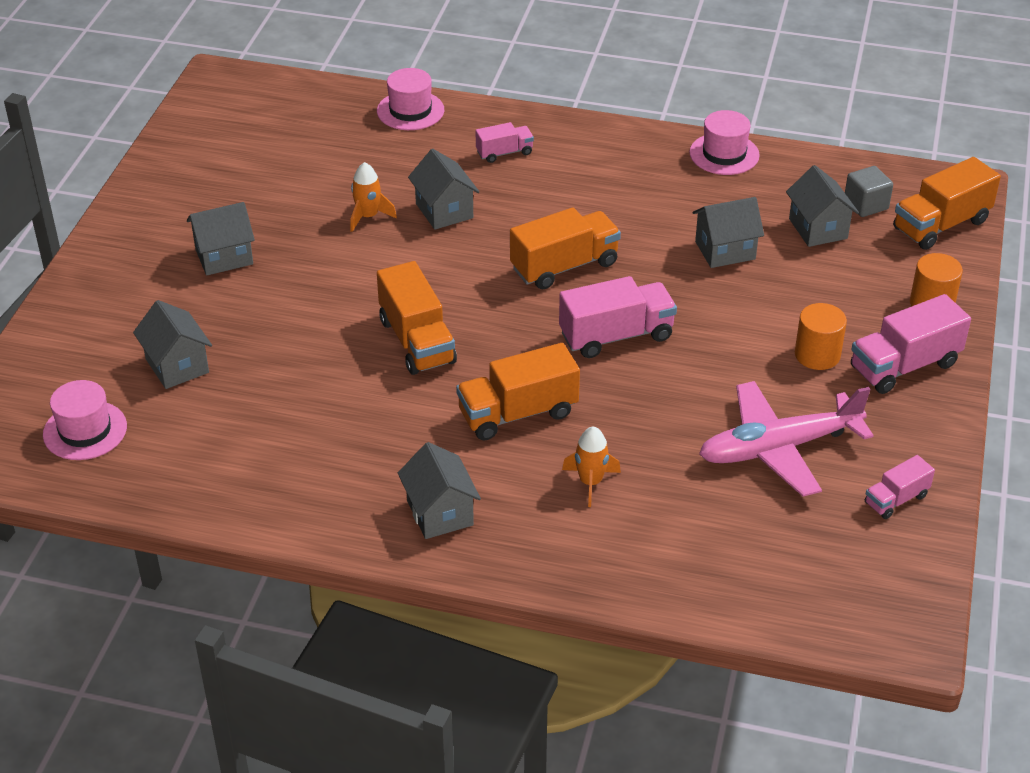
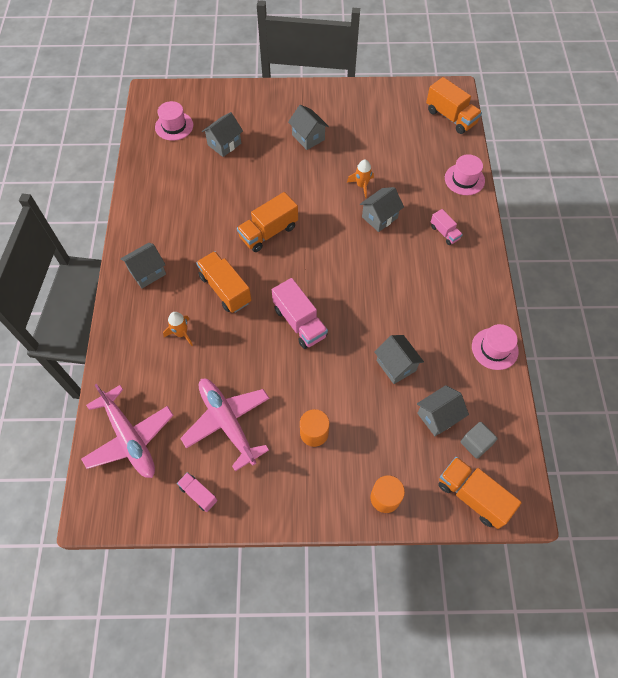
camera: 75 degrees right, 20 degrees up
orange truck [510,208,621,289] -> orange truck moved to [426,77,482,134]
pink truck [851,294,971,394] -> none
none -> pink plane [81,384,174,478]

